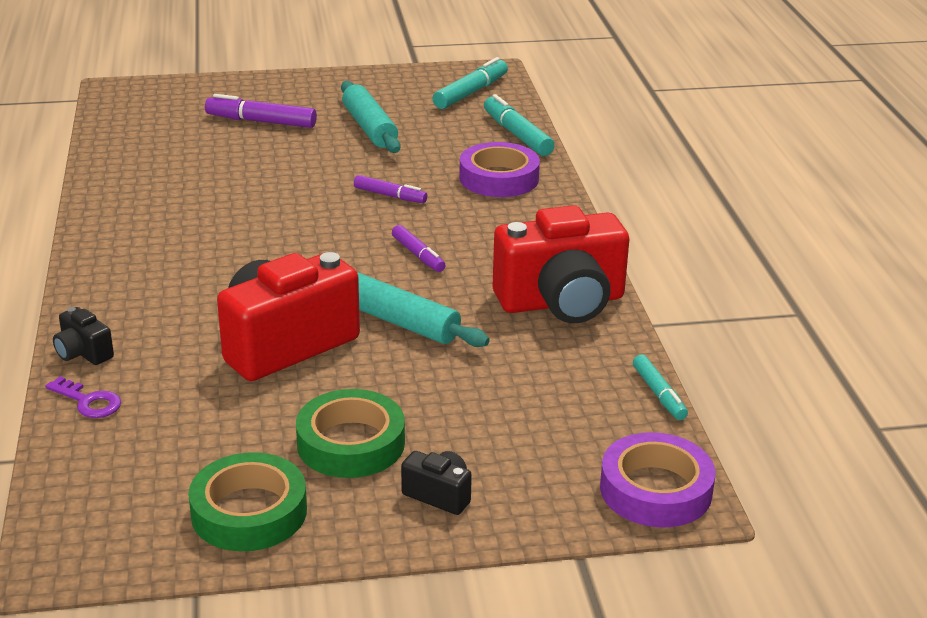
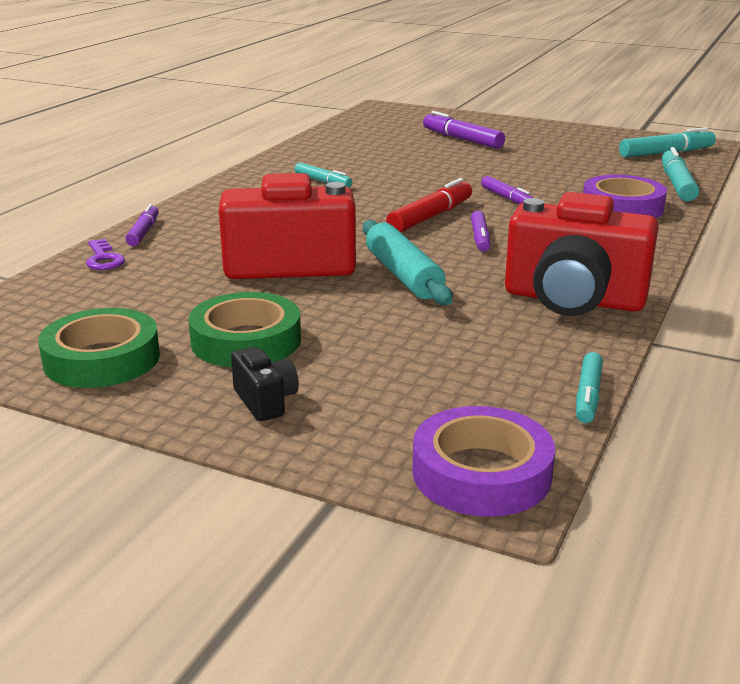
camera: 35 degrees right, 5 degrees down
black camera [53,307,114,365] -> purple marker [125,204,159,246]
turquoise rolling pin [341,81,401,153] -> none
none -> turquoise marker [295,163,352,187]
none -> red marker [386,178,472,232]

